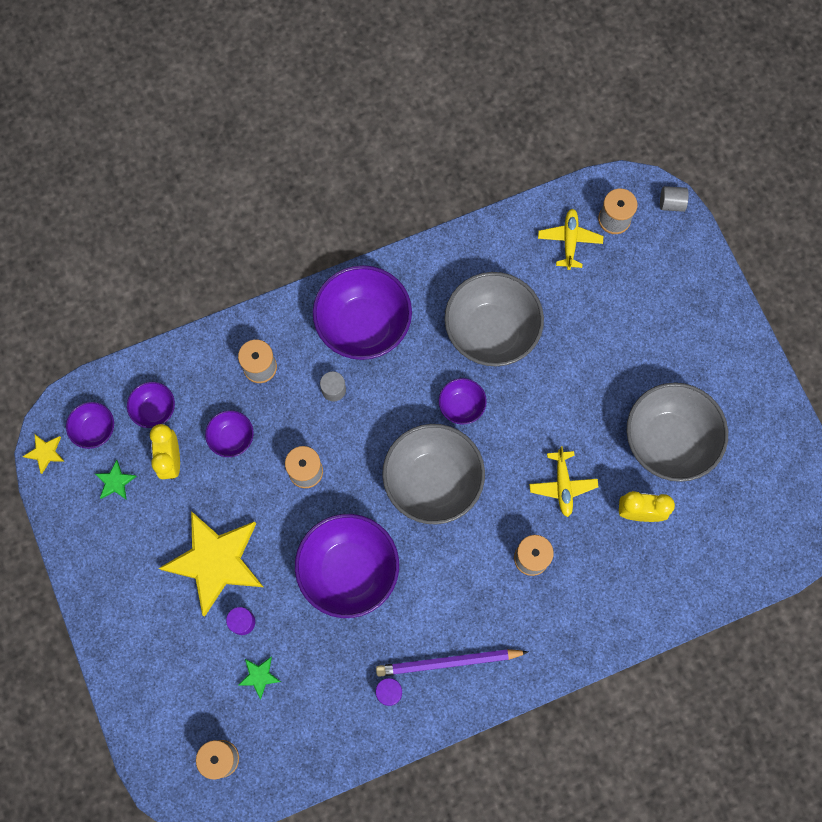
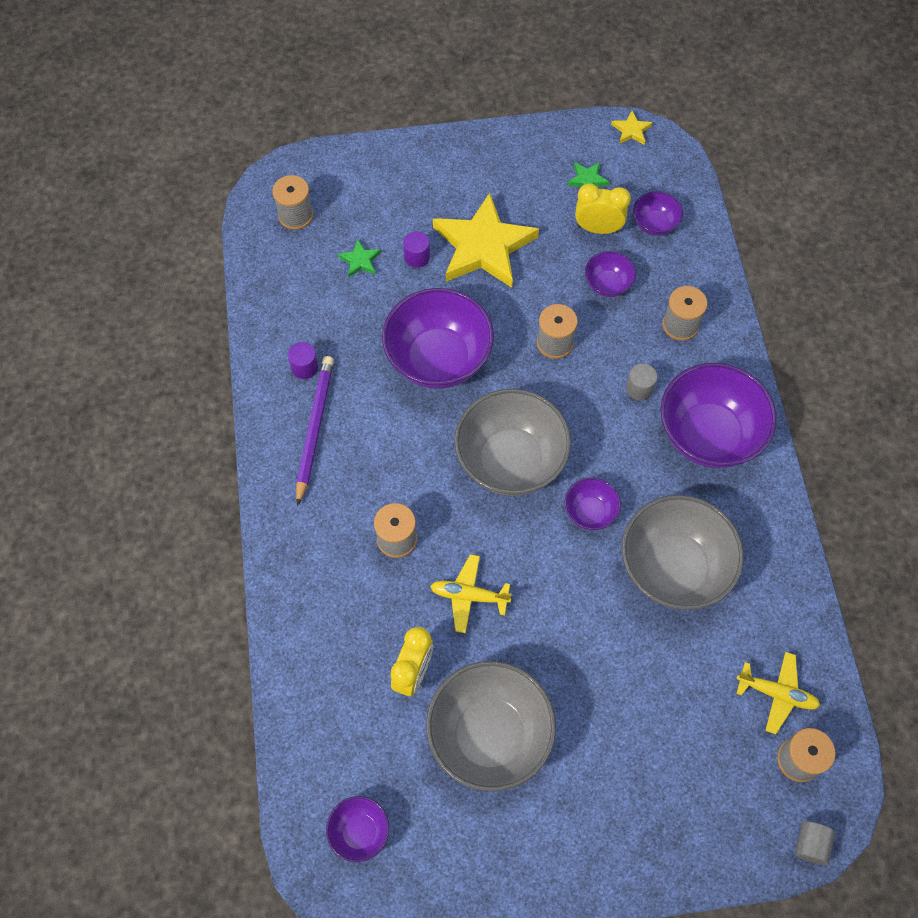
camera: 105 degrees right, 10 degrees down
purple bowl [66,402,114,449] -> purple bowl moved to [326,796,389,862]

